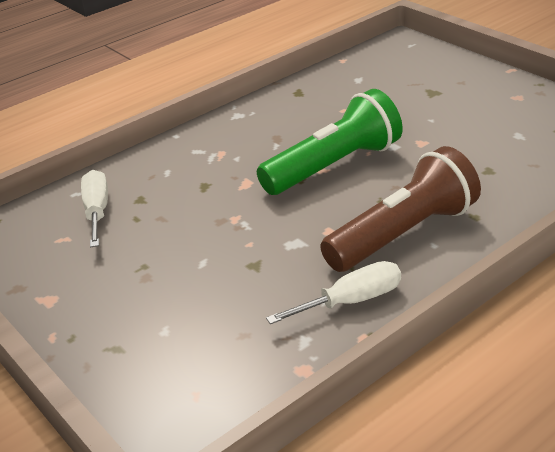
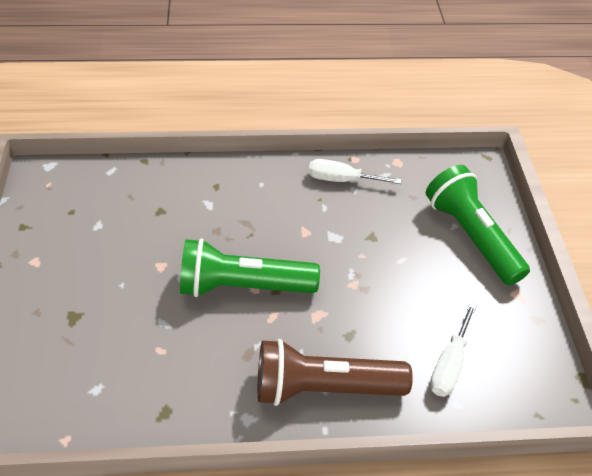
camera: 150 degrees left, 15 degrees up
brown flashlight [320,146,481,272] -> brown flashlight moved to [258,339,413,406]
none -> green flashlight [426,165,530,286]

